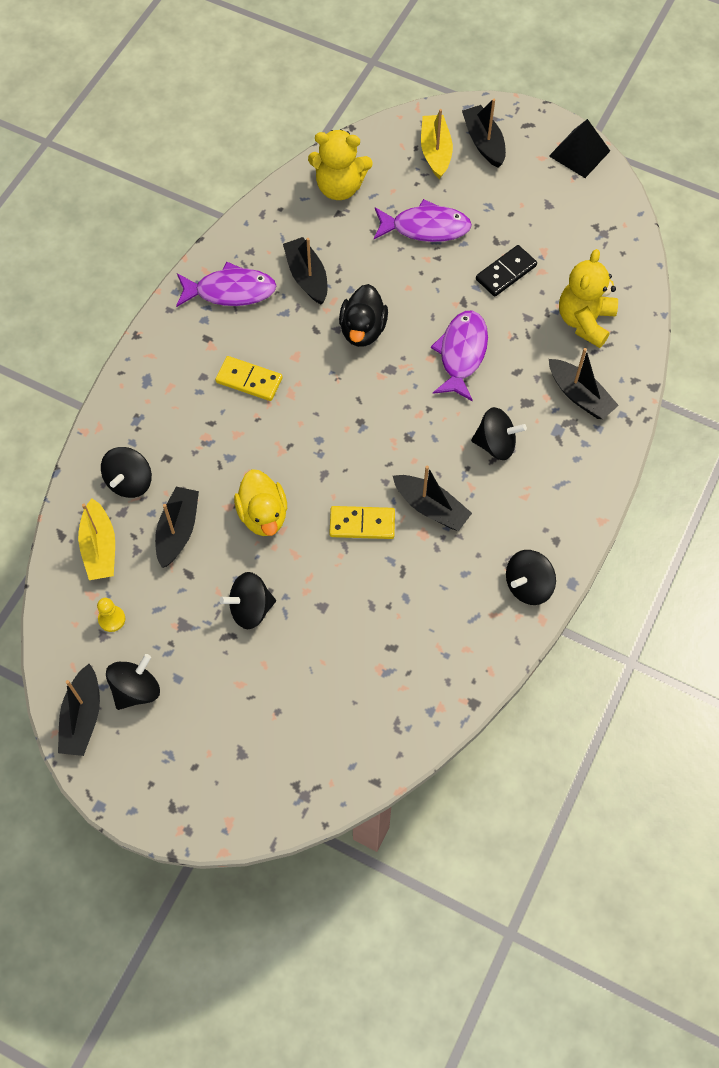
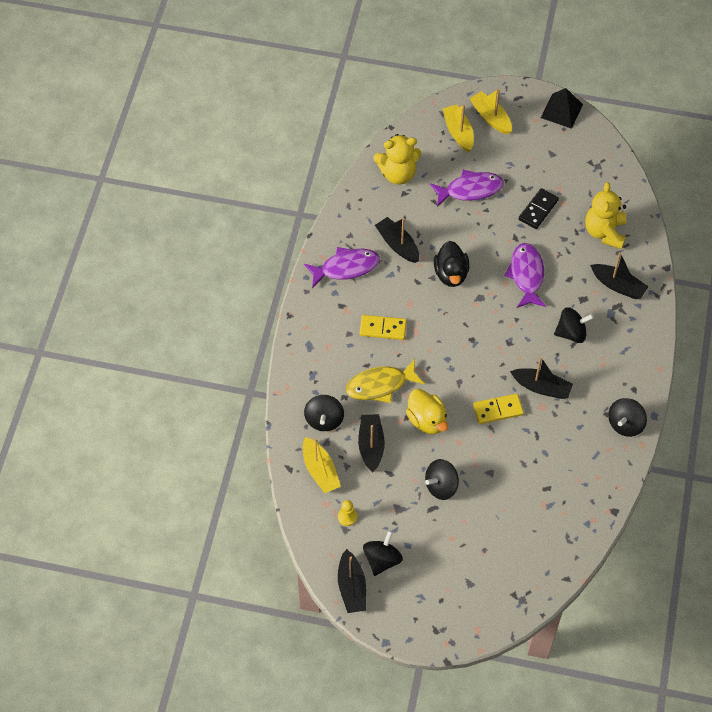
camera: 15 degrees left, 5 degrees down
black boat [462,99,506,168] -> yellow boat [469,89,512,134]
none -> yellow fish [346,359,425,403]

